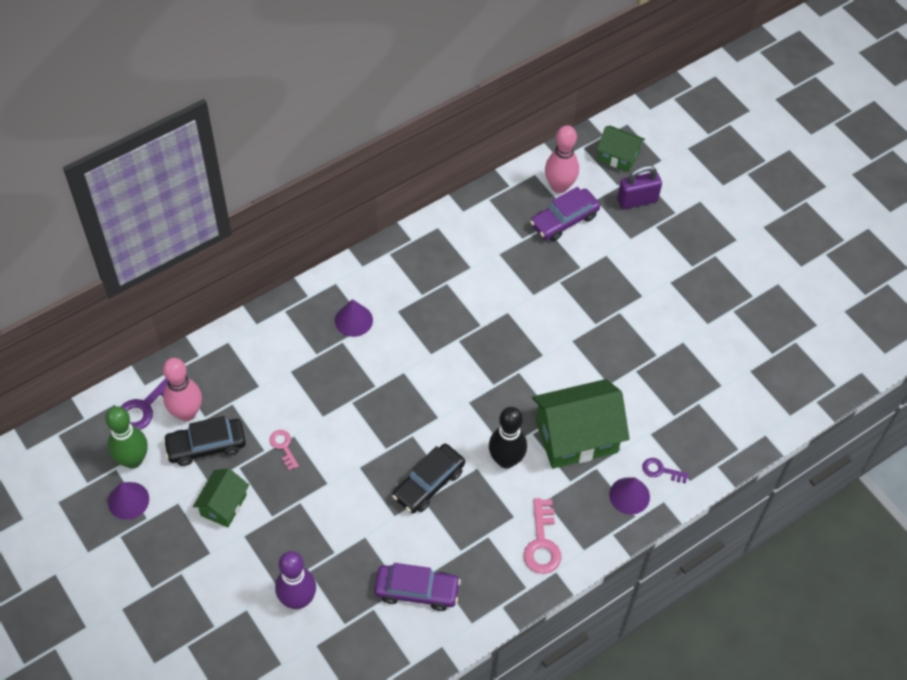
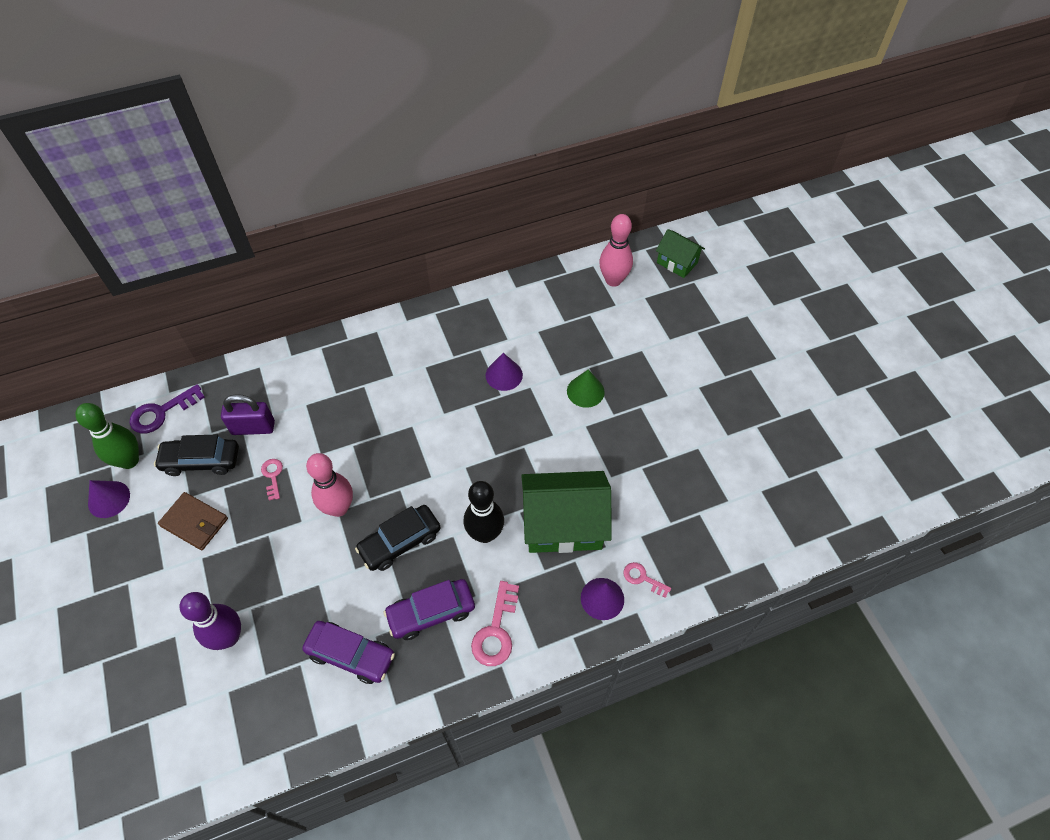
camera: 15 degrees right, 0 degrees up
pink bowling pin [163,358,202,421] -> pink bowling pin moved to [306,453,353,517]
green house [193,469,249,527] -> brown wallet [158,492,228,550]
purple cone [335,299,373,337] -> purple cone moved to [486,353,523,391]
purple car [530,187,600,241] -> purple car moved to [384,579,475,640]
purple padlock [617,165,662,209] -> purple padlock moved to [221,394,275,435]
purple key [642,458,689,483] -> pink key [623,562,671,598]
none -> green cone [567,369,605,408]

